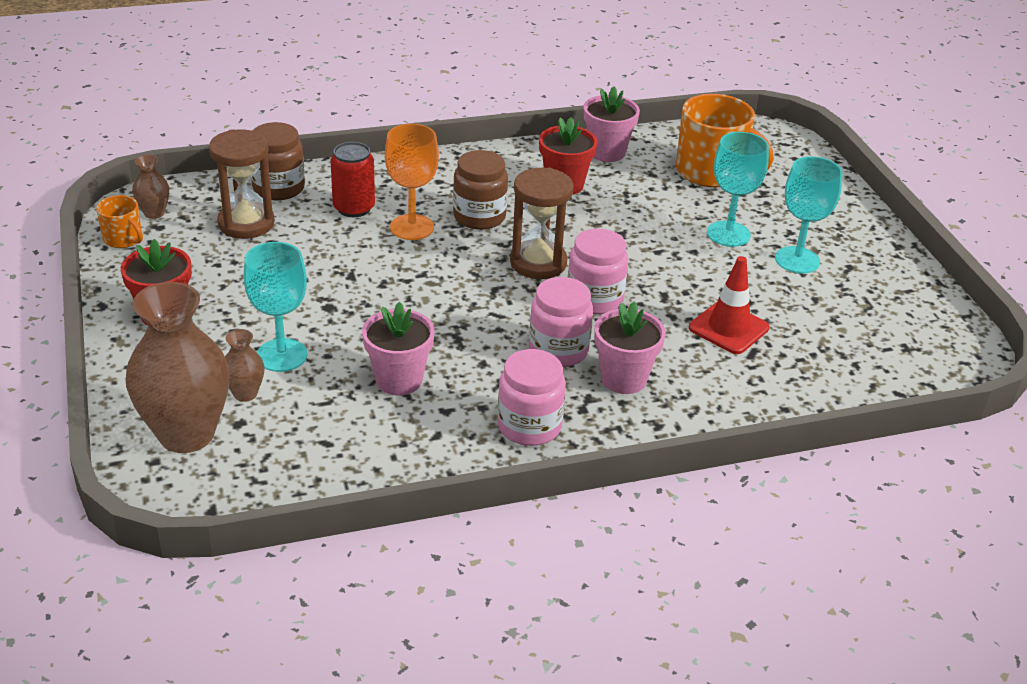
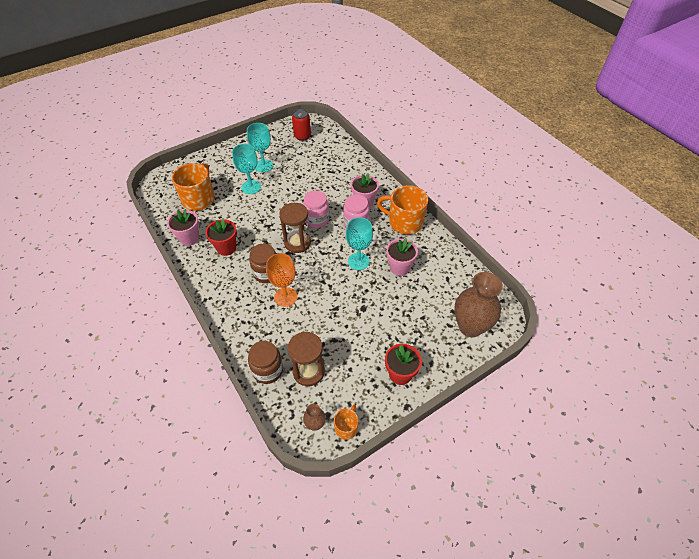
camera: 105 degrees left, 15 degrees up
brown vase [225,329,265,402] -> none
turquoise goblet [244,242,307,372] -> turquoise goblet moved to [346,217,373,270]
red can [331,142,375,217] -> red can moved to [292,109,311,141]
pink jar [497,349,566,446] -> orange mug [377,185,428,234]
red traffic cone [689,256,770,354] -> none

